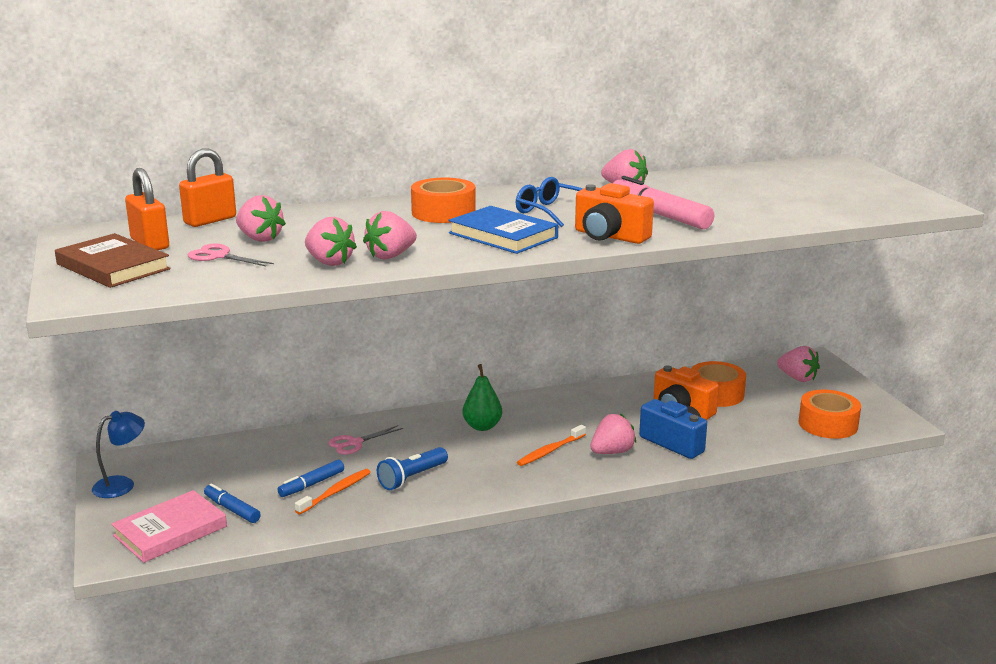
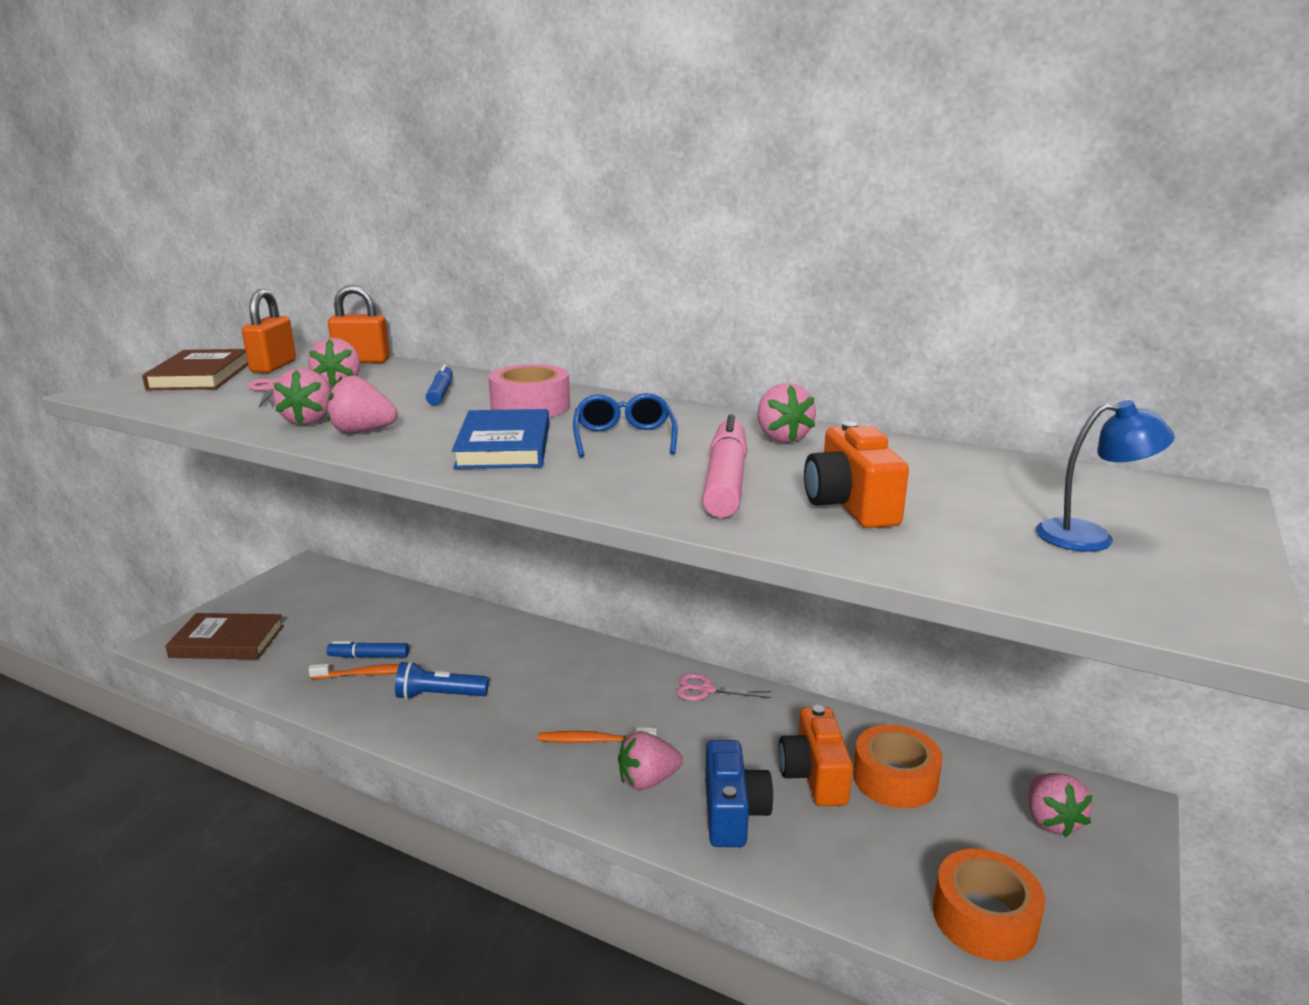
camera: 45 degrees right, 0 degrees up
blue lamp [92,411,145,498] -> blue lamp moved to [1036,400,1175,552]
pink book [111,490,227,563] -> brown book [165,613,284,659]
blue marker [204,483,261,523] -> blue marker moved to [426,364,453,405]
pink scissors [328,425,403,455] -> pink scissors moved to [676,673,771,701]
orange tape [411,178,476,223] -> pink tape [488,364,570,418]
green pear [462,364,502,431] -> none
orange camera [575,183,654,244] -> orange camera moved to [804,421,909,528]
pink strawberry [590,414,636,454] -> pink strawberry turned 150 degrees clockwise [618,731,683,790]

